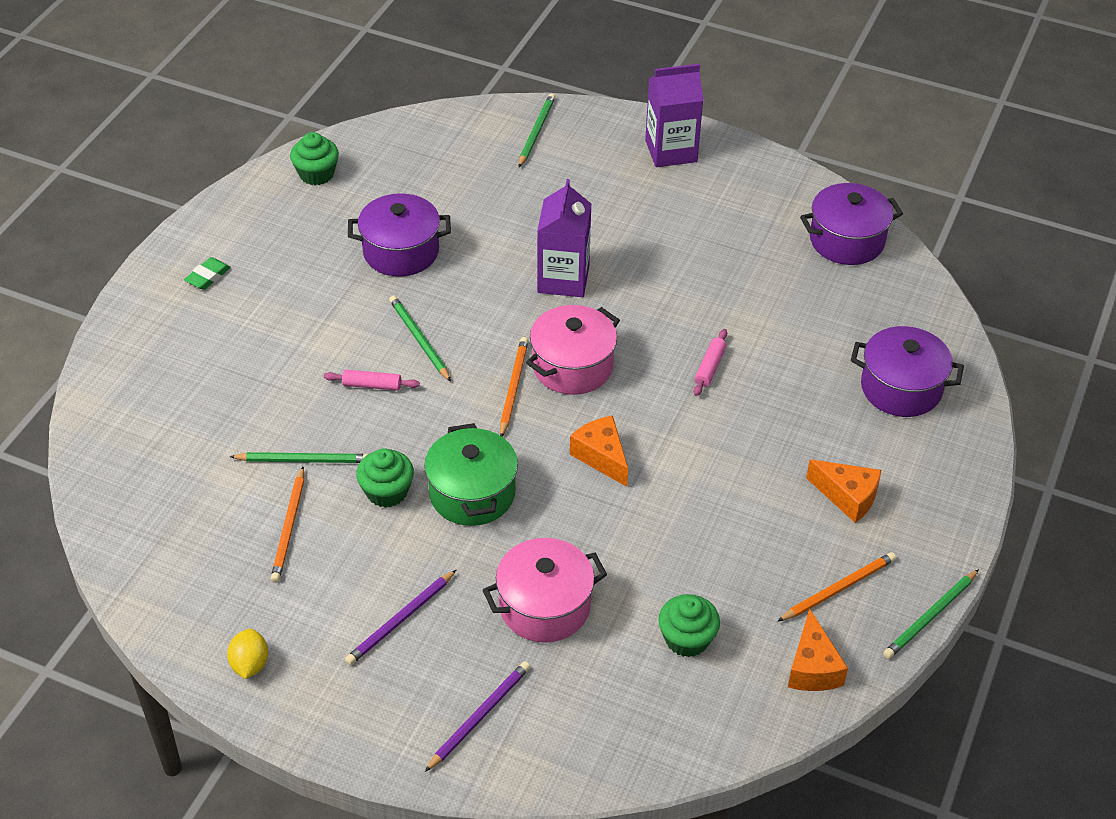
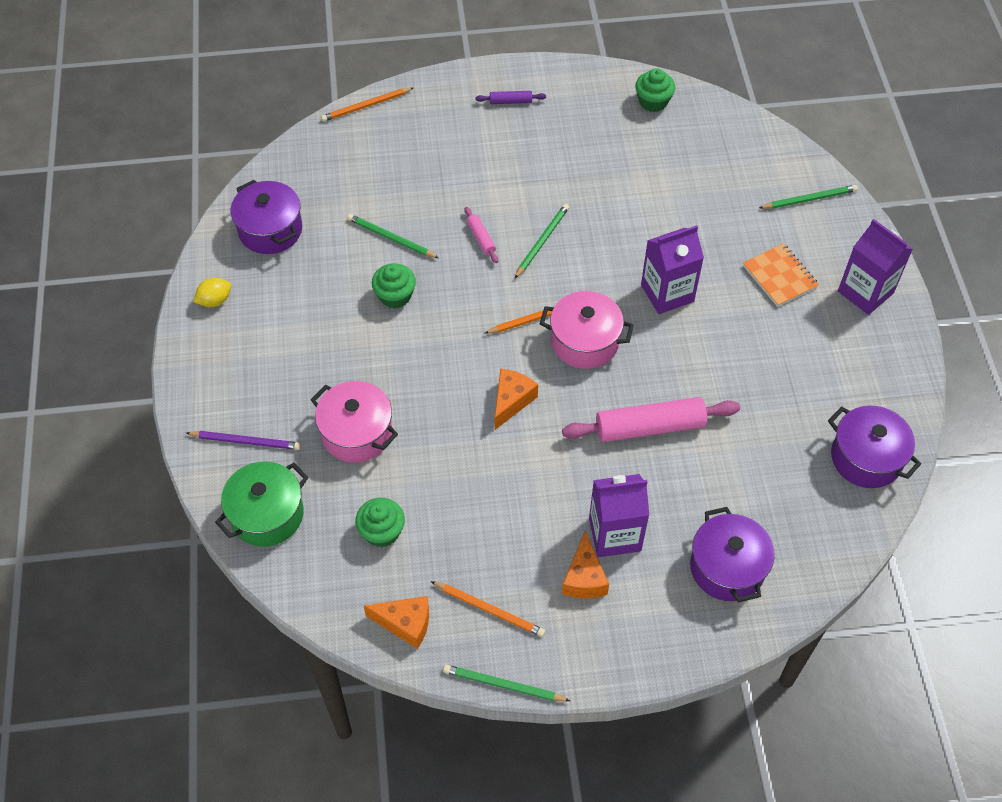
camera: 60 degrees right, 10 degrees up
green eraser [184,257,231,290] -> purple rolling pin [475,91,546,104]
green pencil [230,452,368,463] -> green pencil turned 150 degrees clockwise [347,214,438,258]
orange pencil [271,467,304,583] -> orange pencil moved to [321,88,413,122]
purple pencil [345,570,456,665] -> none
purple pot [348,193,451,277] -> purple pot moved to [231,180,302,254]
green pot [424,423,518,526] -> green pot moved to [215,461,309,547]
pink rolling pin [694,329,727,396] -> pink rolling pin [562,397,740,442], size x2.15
orange cheese [788,609,848,691] -> orange cheese turned 135 degrees counterclockwise [364,596,429,649]
none -> purple carton [589,474,649,557]
none -> orange notebook [743,244,819,307]

